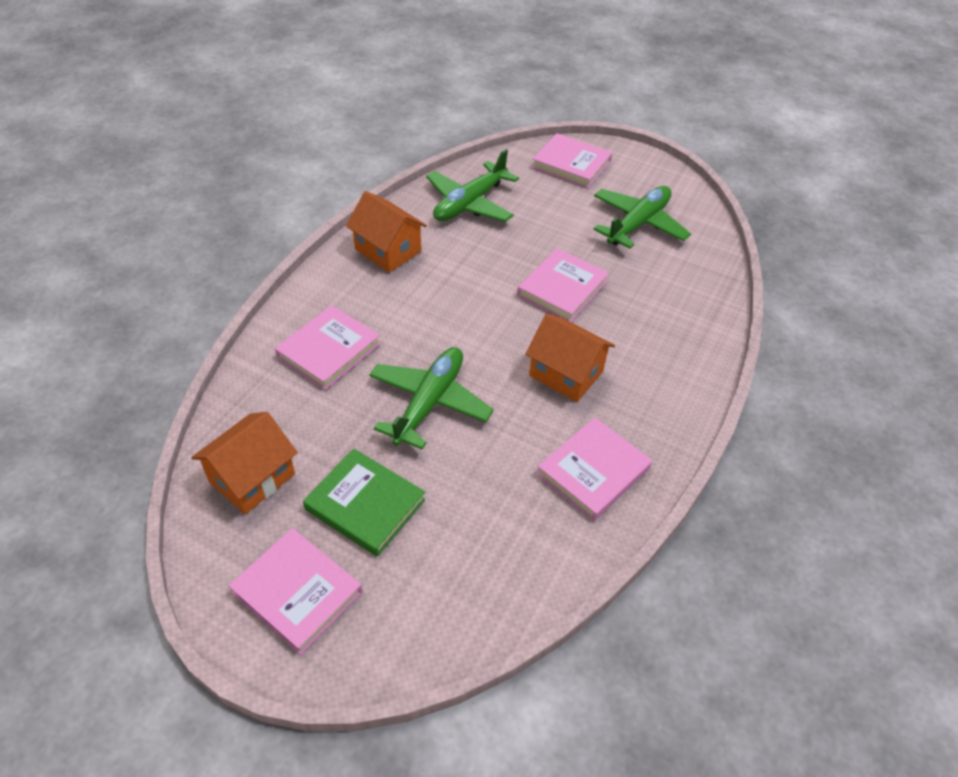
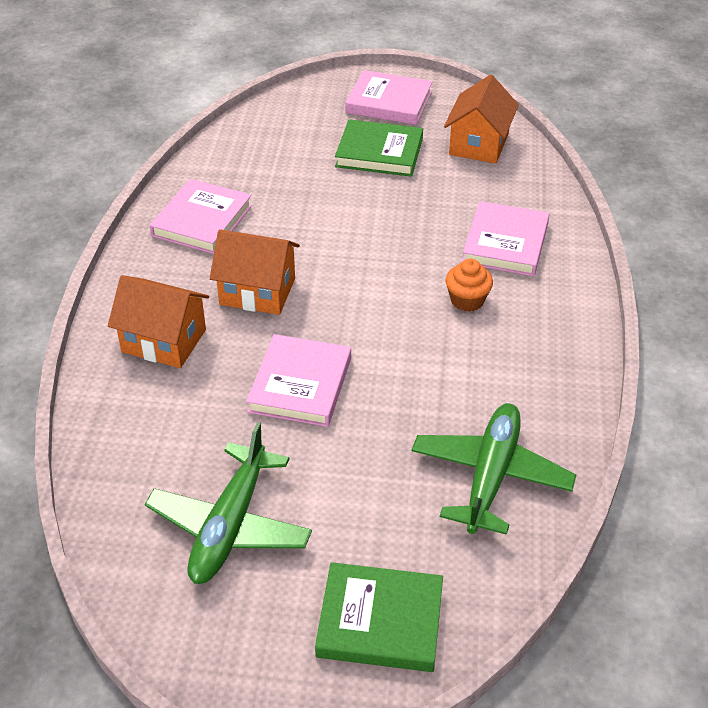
camera: 160 degrees right, 5 degrees down
orange house [346,191,427,273] -> orange house moved to [108,275,209,368]
green plane [369,347,494,449] -> none
pink book [532,133,612,188] -> green book [315,562,443,672]
none -> orange cupcake [446,259,493,312]

